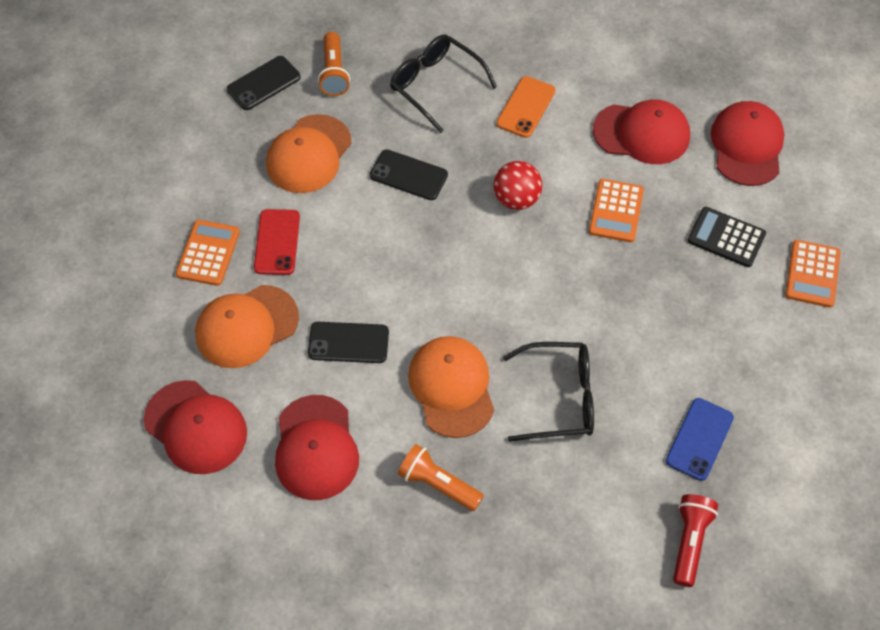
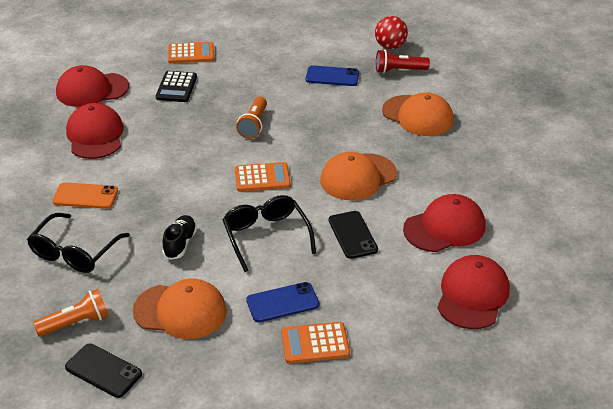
camera: 110 degrees left, 20 degrees down
orange cap [195,285,299,368] -> orange cap moved to [382,92,454,136]
red phone [254,209,300,275] -> blue phone [246,282,319,323]
black phone [370,149,448,200] -> black shoe [162,215,197,260]
orange flashlight [398,444,484,511] -> orange flashlight moved to [236,97,267,139]
red ball [493,161,542,210] -> red ball moved to [375,16,408,49]
black glasses [503,342,594,442] -> black glasses moved to [223,195,316,272]
orange calculator [589,179,644,242] -> orange calculator moved to [235,162,291,192]

